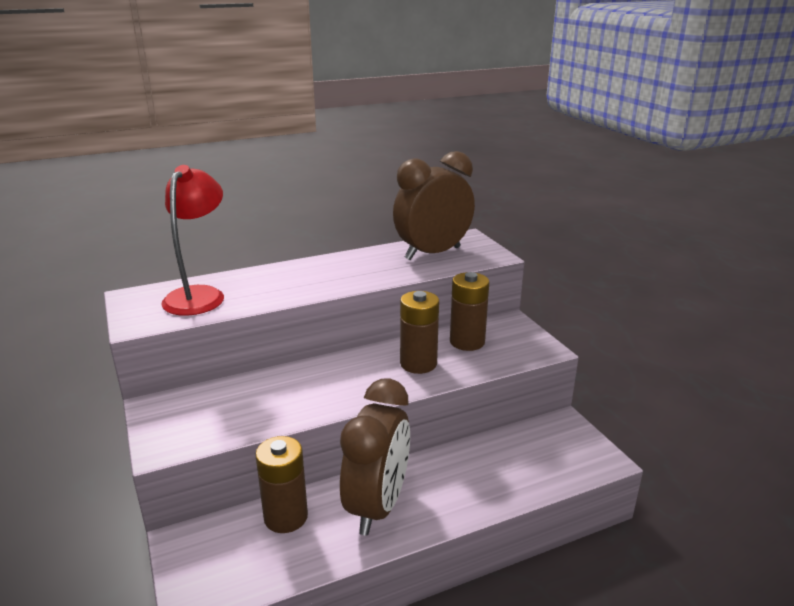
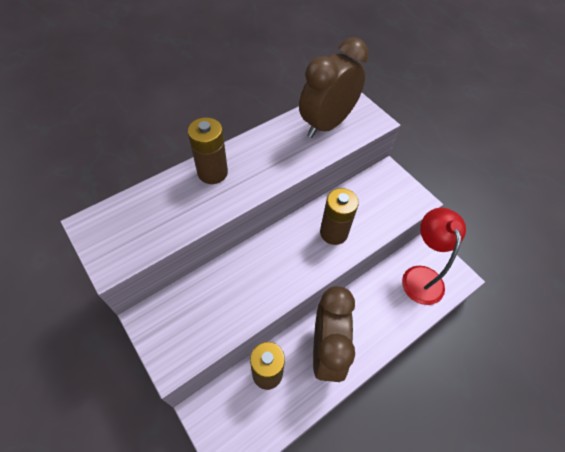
camera: 15 degrees left, 30 degrees up
red lamp [161,165,224,316] -> red lamp moved to [402,208,466,305]
brown battery [450,272,489,351] -> brown battery moved to [188,117,228,184]

